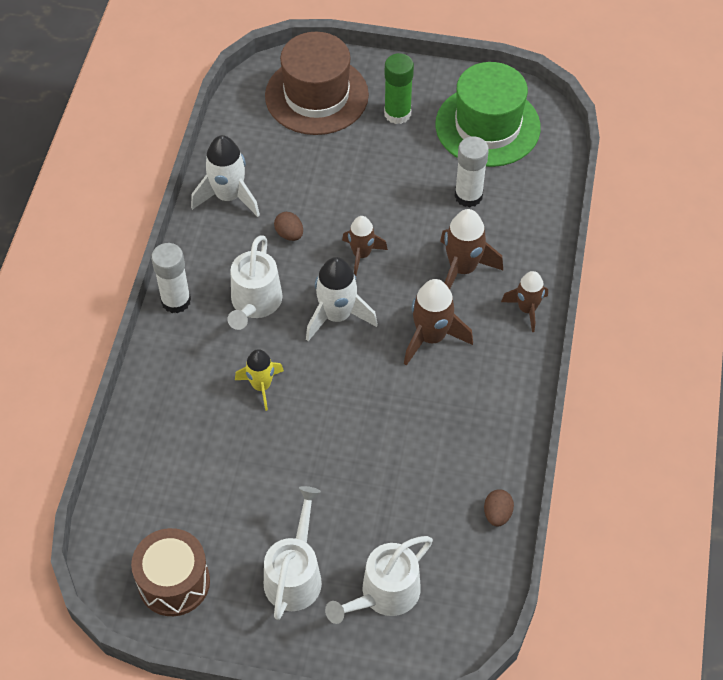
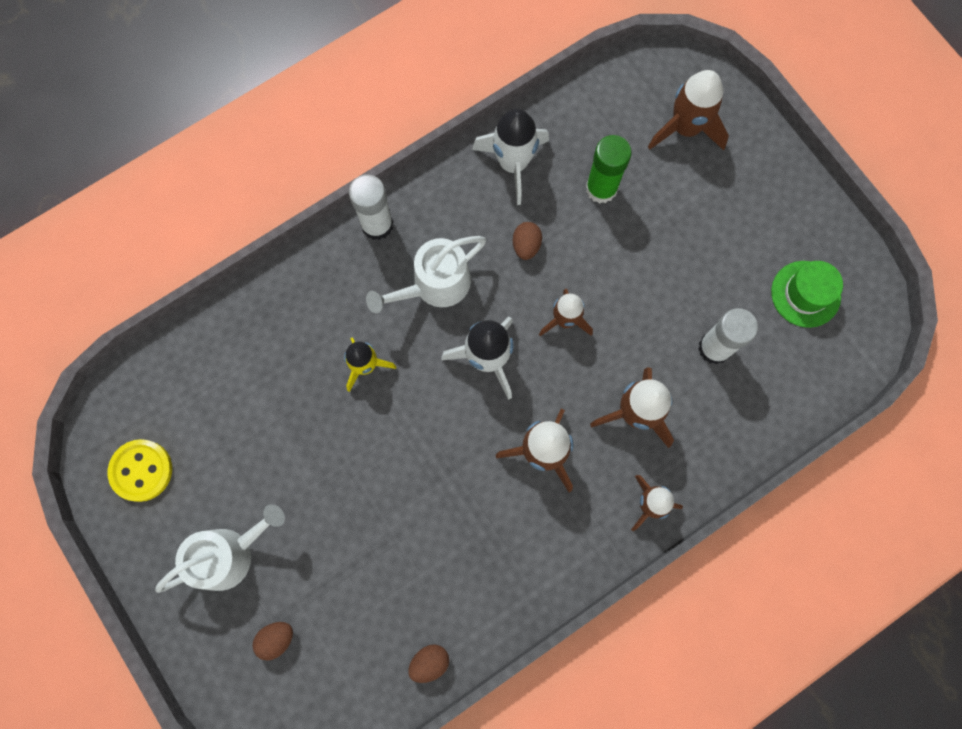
camera: 45 degrees right, 20 degrees up
brown drum [131,528,210,616] -> yellow button [108,439,172,502]
brown hat [265,32,369,135] -> brown rocket [648,70,729,150]
white watering can [325,536,433,624] -> brown egg [253,622,293,661]
green glue stick [384,53,414,124] -> green glue stick moved to [586,135,632,204]
green hat [435,62,541,167] -> green hat [771,261,843,328], size x0.55

